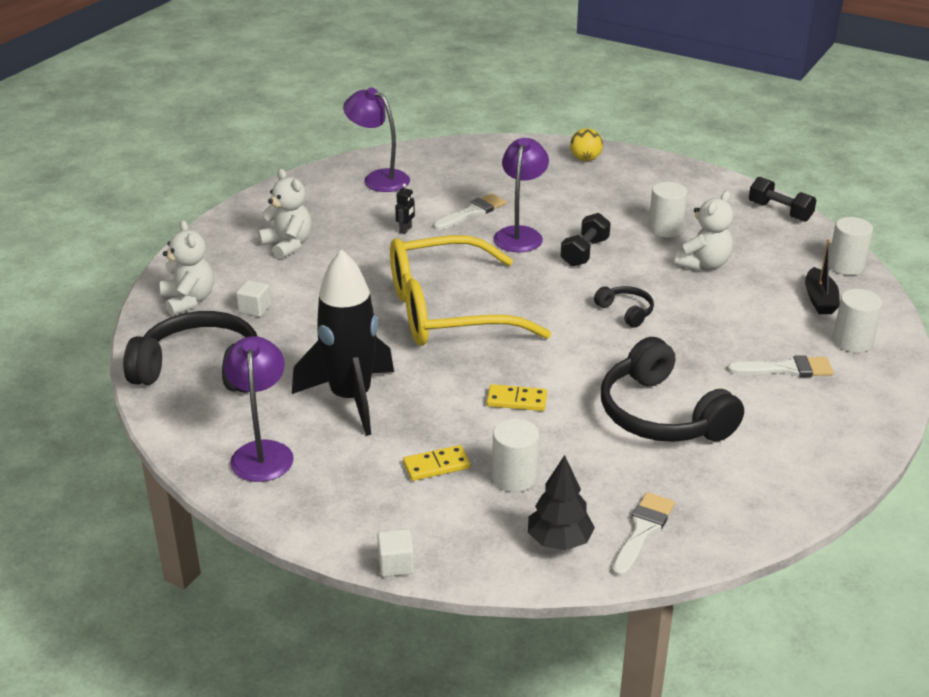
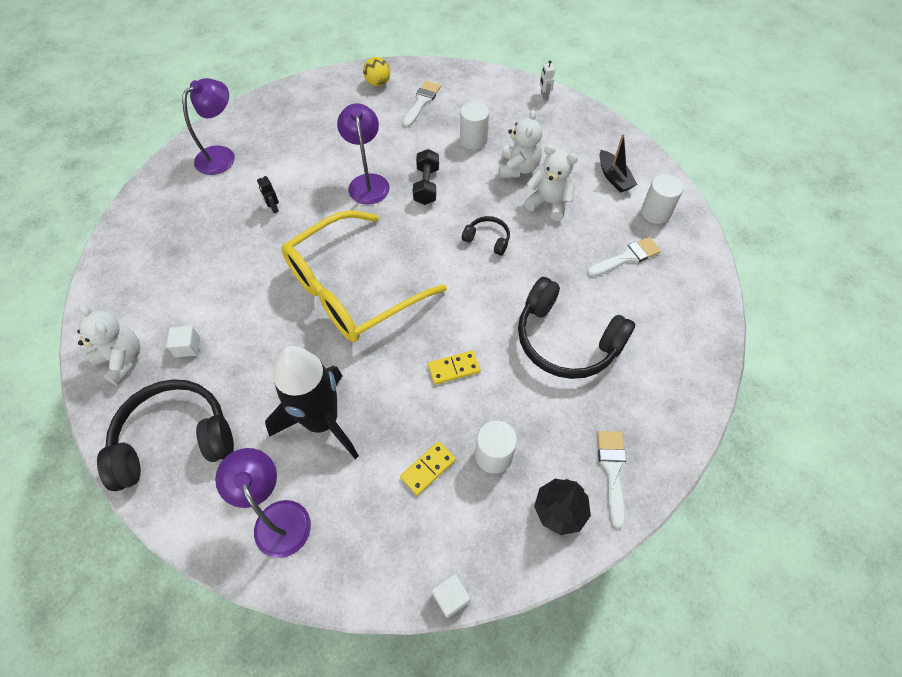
camera: 25 degrees left, 25 degrees up
white teddy bear [258,169,312,260] -> white teddy bear moved to [524,145,578,221]
purple lamp [343,87,410,192] -> purple lamp turned 120 degrees clockwise [182,78,235,175]
black robot [395,183,415,234] -> black robot turned 150 degrees clockwise [257,175,279,213]
white brush [434,193,506,230] -> white brush moved to [403,81,441,128]
black dumbbell [749,177,817,222] -> white robot [540,60,555,100]
white cylinder [829,217,873,275] -> none

